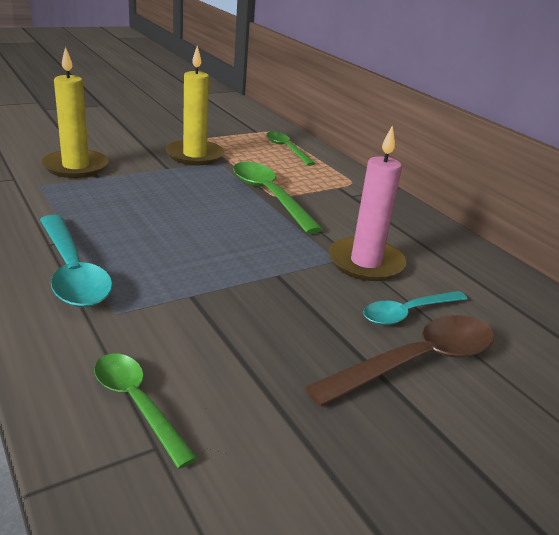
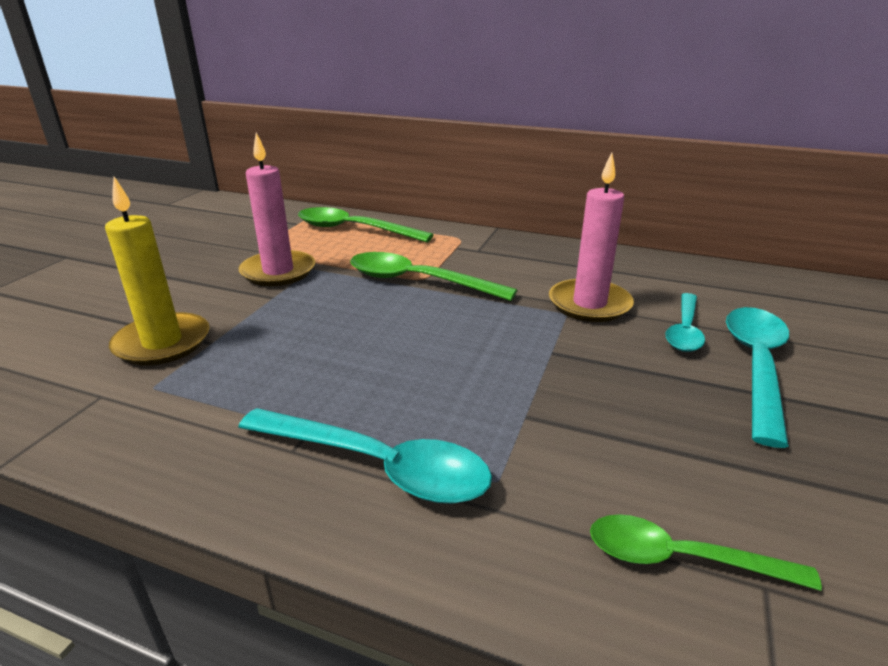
camera: 35 degrees left, 0 degrees up
yellow candle [165,46,224,165] -> pink candle [238,133,315,286]
green spoon [266,132,316,166] -> green spoon [298,207,434,242], size x1.55
brown spoon [305,315,494,407] -> turquoise spoon [726,307,789,448]

